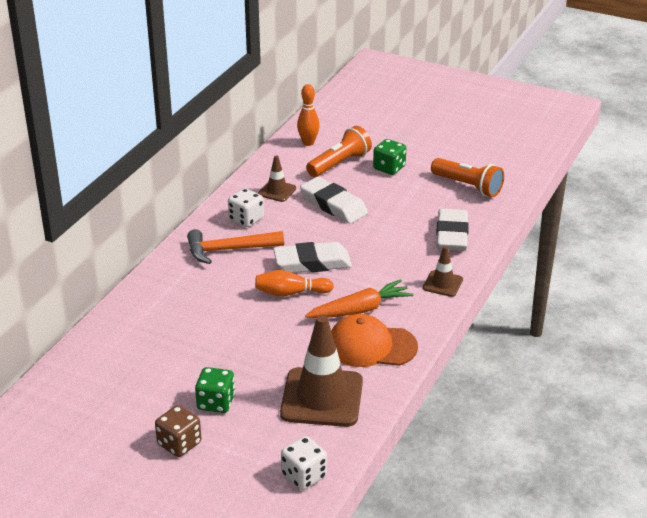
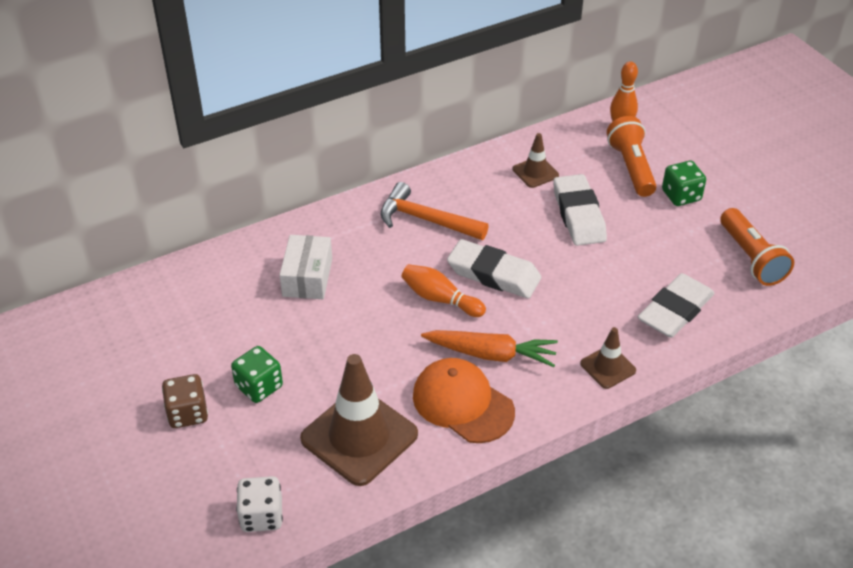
camera: 35 degrees right, 10 degrees up
white dice [228,188,264,227] -> none
orange flashlight [306,126,372,177] -> orange flashlight turned 90 degrees counterclockwise [607,116,656,197]
none -> white box [279,235,332,299]

